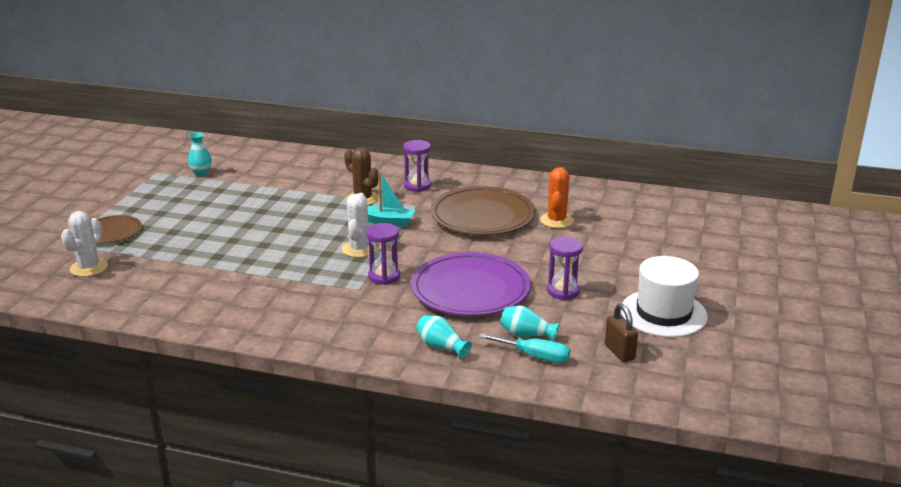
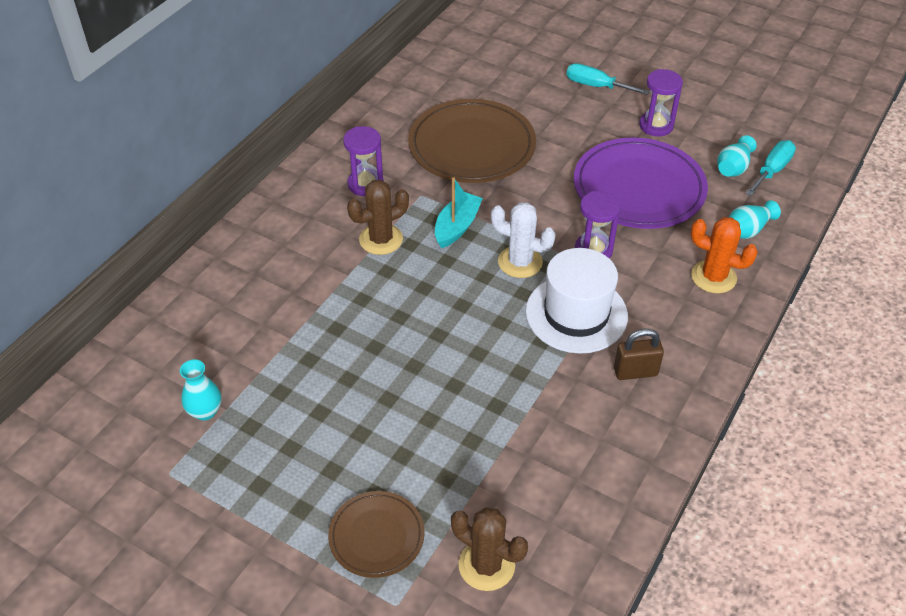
camera: 75 degrees left, 20 degrees up
white cactus [61,211,108,277] -> brown cactus [451,507,528,591]
orange cactus [540,167,574,228] -> orange cactus moved to [691,217,758,293]
brown padlock [605,303,638,362] -> brown padlock moved to [614,329,664,380]
white hat [621,256,708,337] -> white hat moved to [526,248,628,354]
none -> turquoise screwdriver [567,63,650,95]

